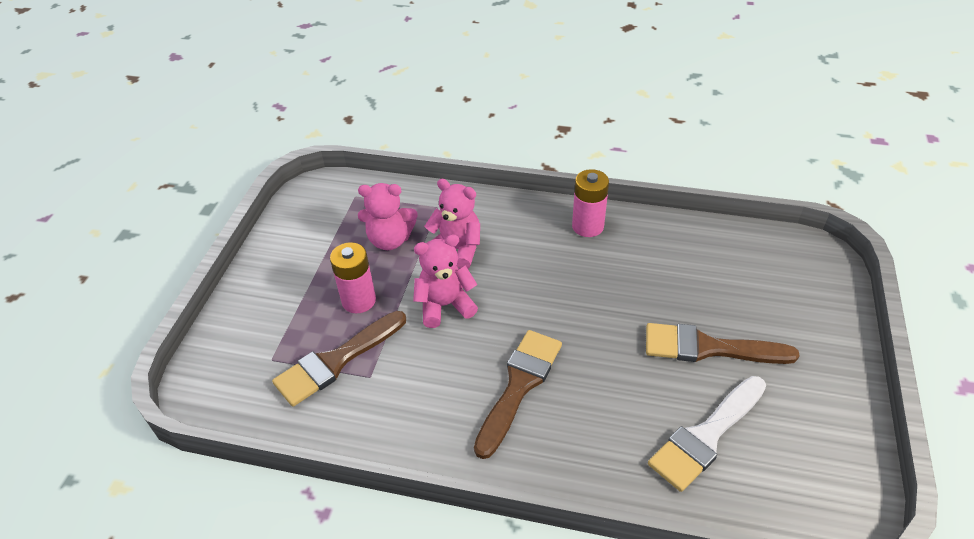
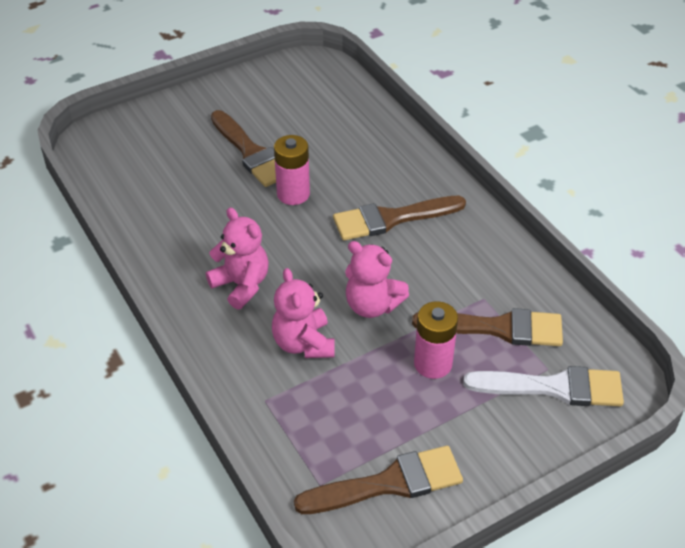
camera: 135 degrees left, 0 degrees up
pink teddy bear [358,183,418,250] -> pink teddy bear moved to [206,208,269,310]
pink battery [572,169,609,237] -> pink battery moved to [274,135,310,205]
white brush [648,376,766,492] -> white brush moved to [464,366,624,406]
none -> brown brush [294,446,463,514]

